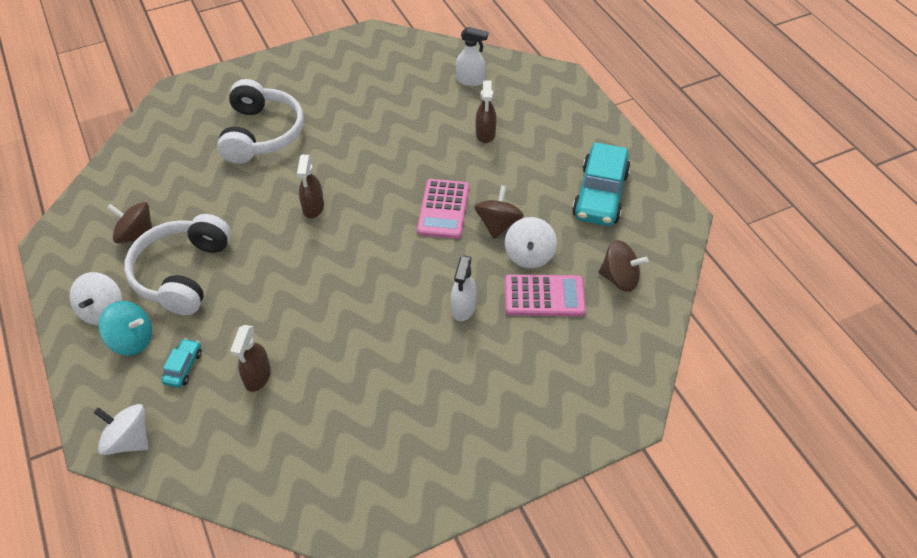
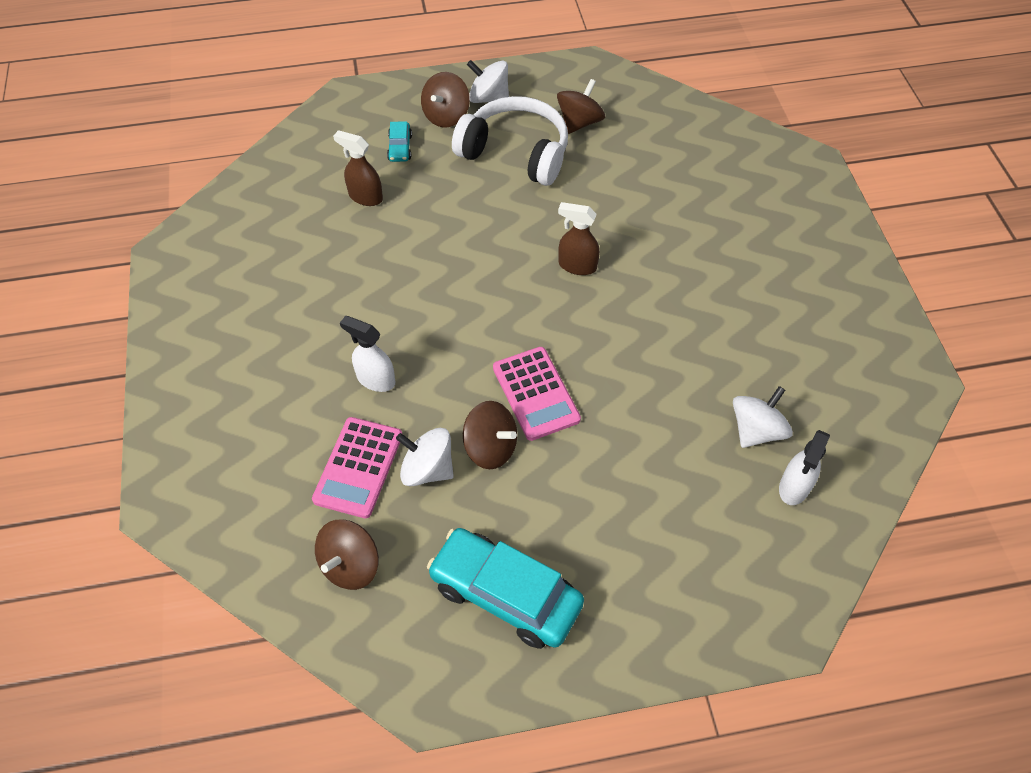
camera: 105 degrees right, 5 degrees up
white spinning top [94,404,149,455] -> white spinning top moved to [733,386,793,448]
turquoise spinning top [99,301,152,355] -> brown spinning top [421,72,470,127]
turquoise car [161,338,202,388] -> turquoise car turned 60 degrees clockwise [387,121,412,162]
white headphones [217,79,304,164] -> none
pink calculator [417,179,469,239] -> pink calculator turned 135 degrees counterclockwise [493,347,581,441]
brown spray bottle [476,80,496,143] -> none

